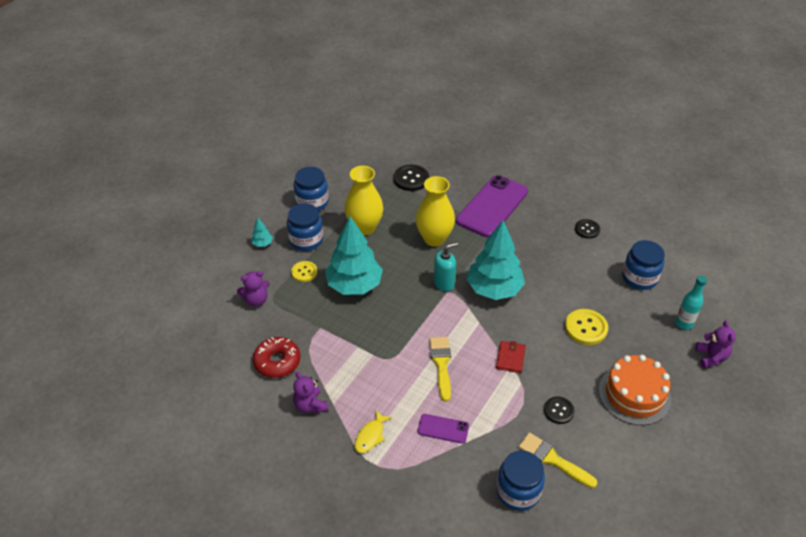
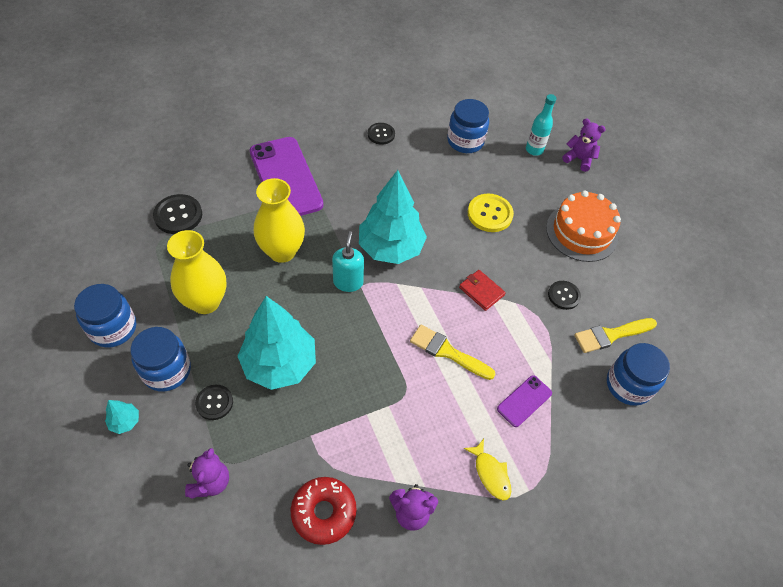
camera: 60 degrees left, 10 degrees up
yellow button [291,261,317,282] -> black button [195,385,233,420]

